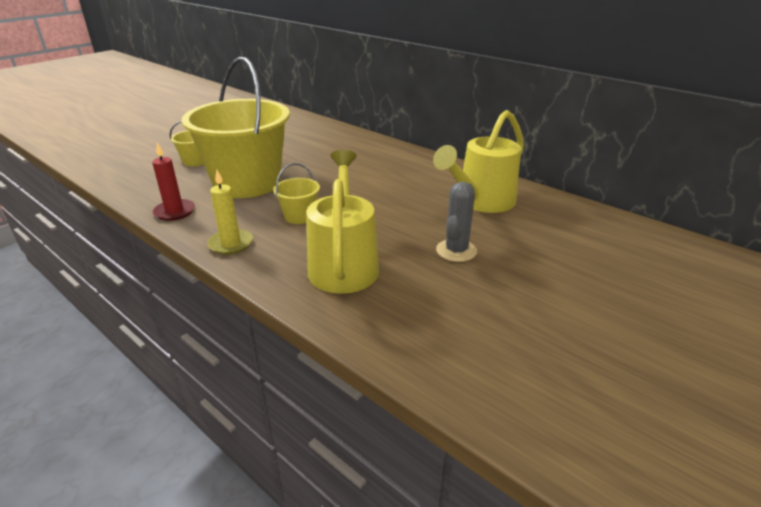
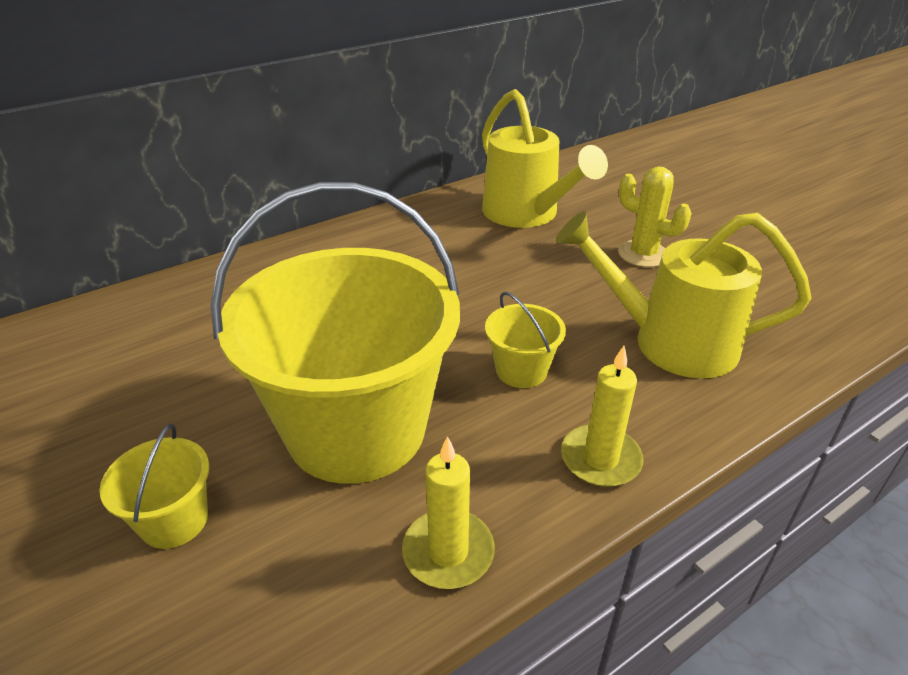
camera: 75 degrees left, 5 degrees up
red candle [152,143,195,221] -> yellow candle [402,436,495,589]
grey cactus [436,182,477,262] -> yellow cactus [618,166,692,267]

